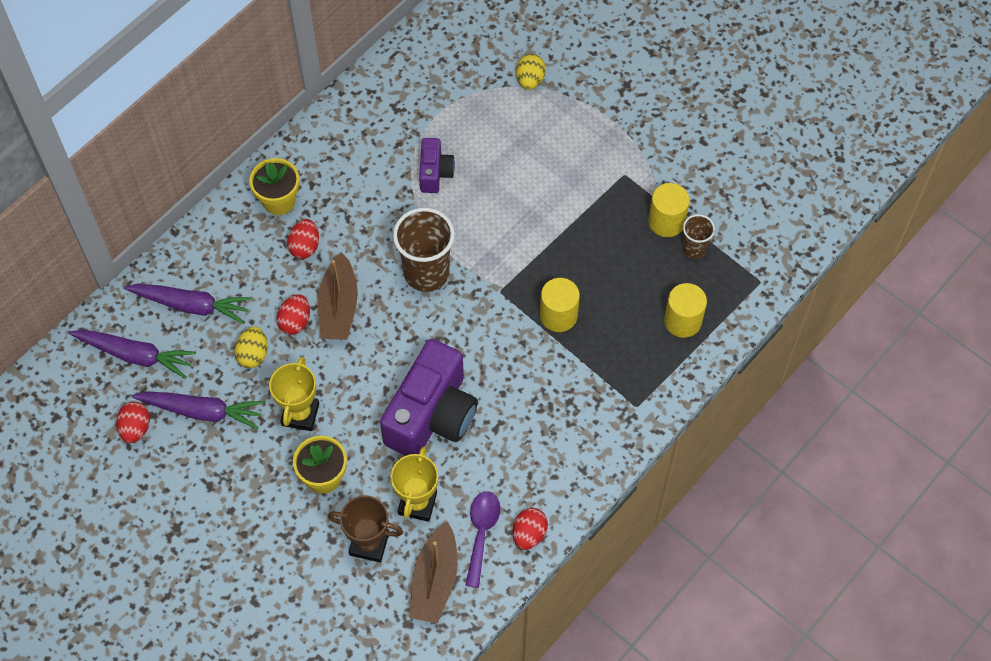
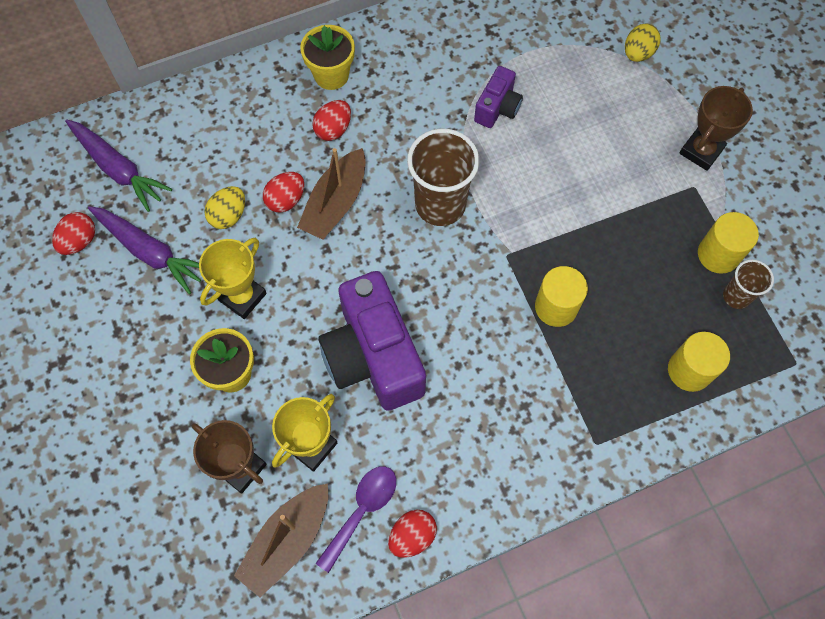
camera: 25 degrees right, 5 degrees up
purple carrot [124,284,252,324] -> none
purple camera [380,339,478,456] -> purple camera turned 105 degrees clockwise [318,271,426,411]
none -> brown trophy [679,86,753,171]

